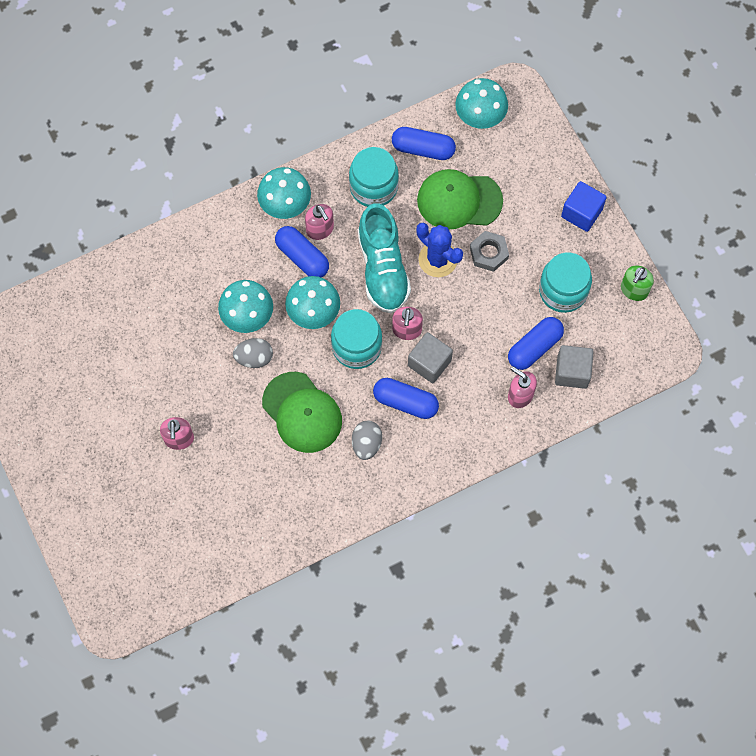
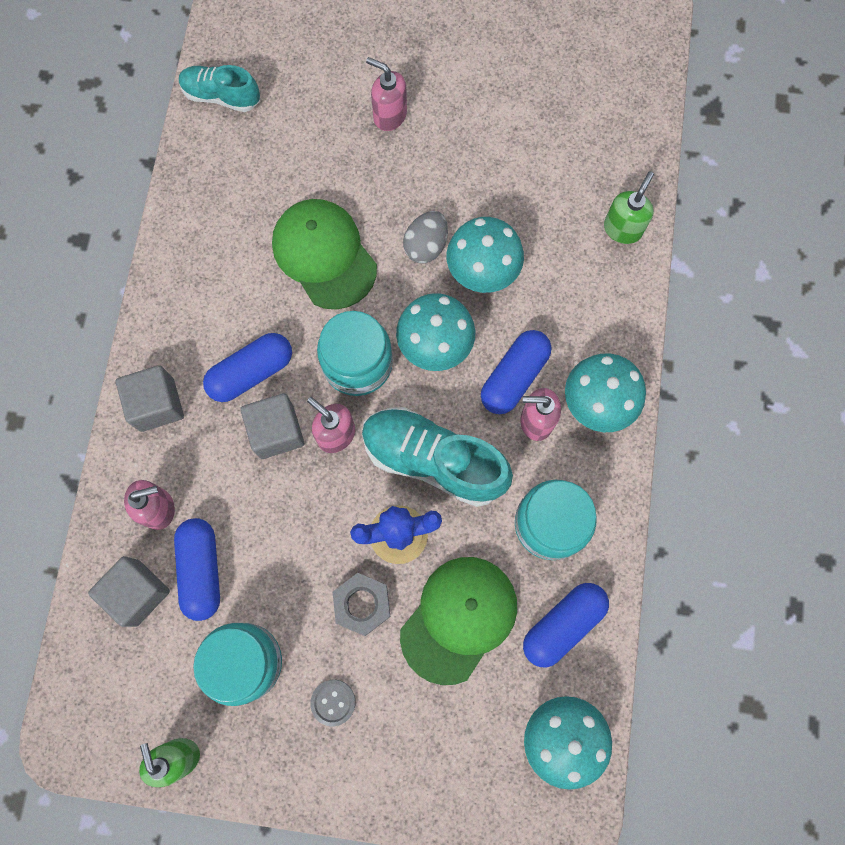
camera: 125 degrees right, 5 degrees up
green cap [262,372,342,453] -> green cap turned 60 degrees clockwise [272,199,377,309]
blue capsule [275,226,329,277] -> blue capsule turned 45 degrees counterclockwise [481,330,551,414]
grey egg [352,421,382,460] -> none
blue cube [561,181,607,232] -> none
none -> grey cube [116,365,184,432]
none -> turquoise shoe [179,65,260,112]
none -> grey button [310,680,355,727]
none -> green soap dispenser [604,171,654,244]

